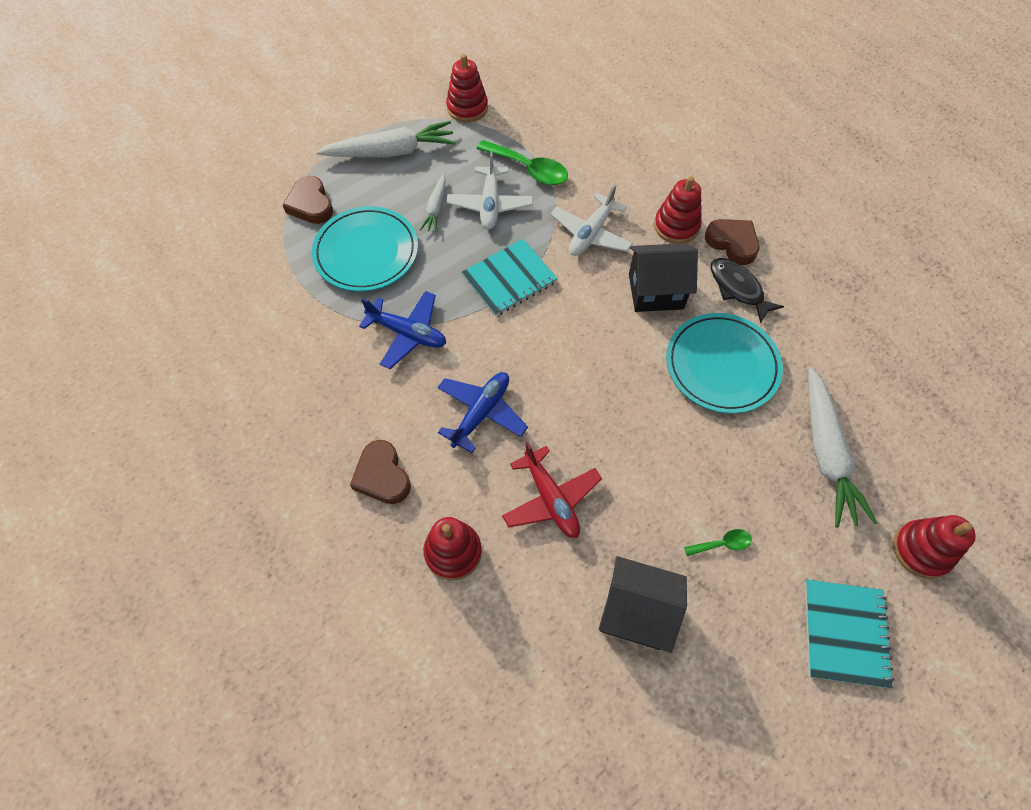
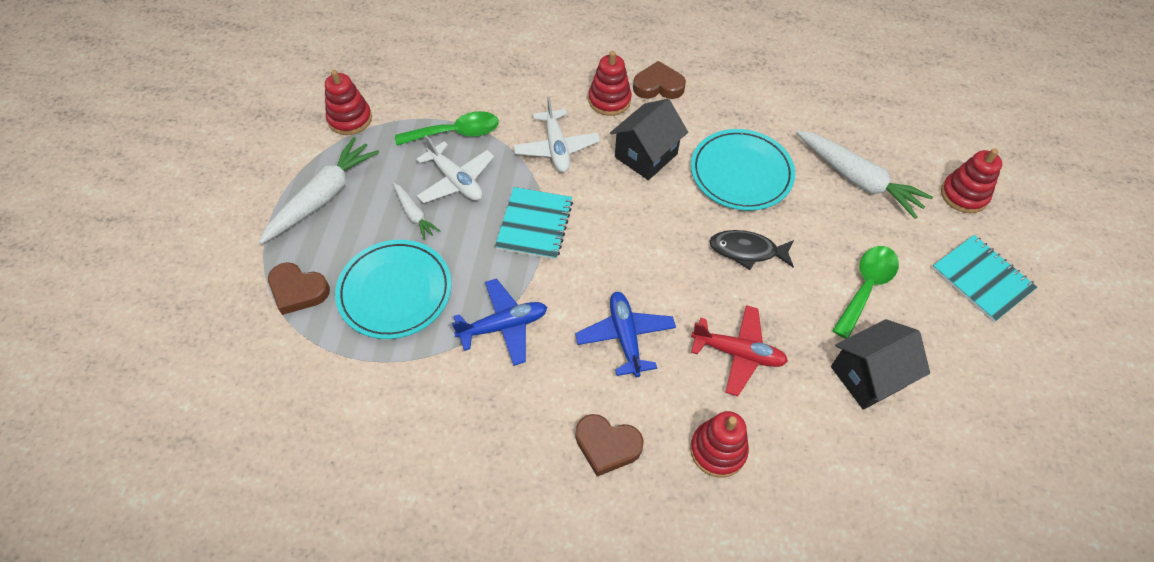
camera: 45 degrees left, 5 degrees down
green spoon [684,529,752,556] -> green spoon [832,246,899,339], size x1.95
black fish [711,258,784,324] -> black fish moved to [709,230,794,270]

